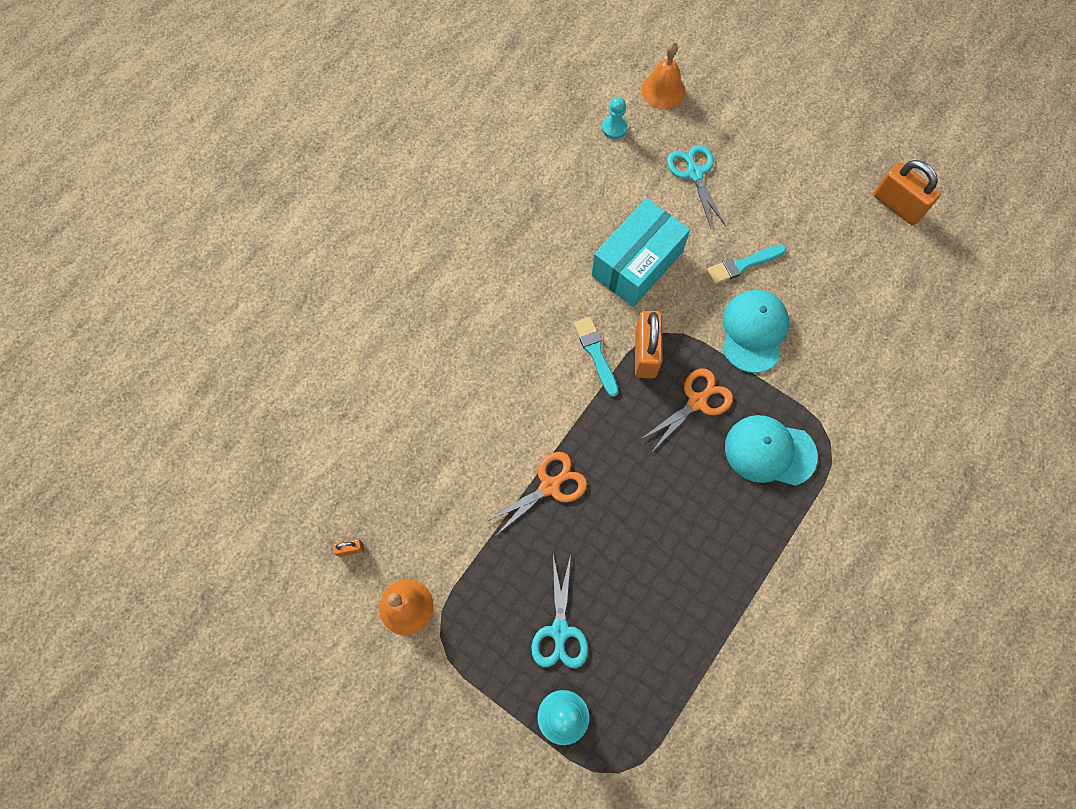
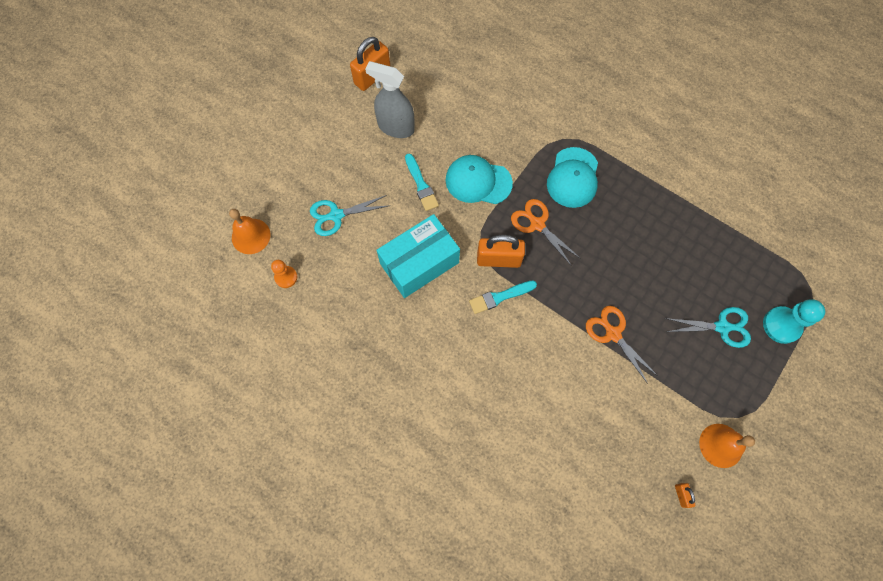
camera: 90 degrees left, 0 degrees up
turquoise box [592,198,690,307] -> turquoise box turned 75 degrees counterclockwise [376,214,460,298]
turquoise pawn [602,97,628,139] -> orange pawn [271,260,297,288]
none -> grey spray bottle [365,61,415,138]

